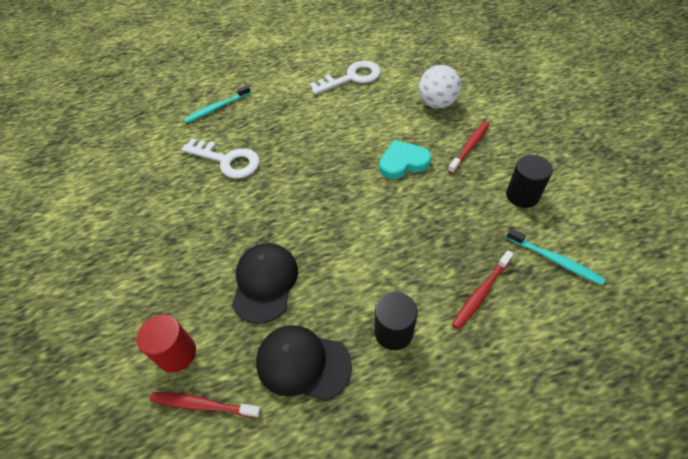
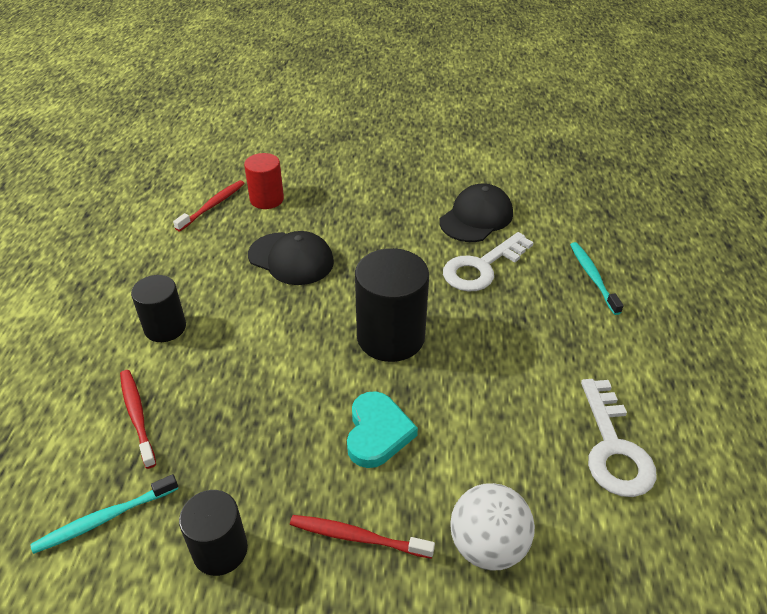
camera: 110 degrees right, 10 degrees down
black cap [256,325,352,401] -> black cap moved to [439,183,513,242]
red toothbrush [448,121,490,174] -> red toothbrush turned 135 degrees clockwise [290,515,435,559]
none -> black cylinder [355,248,429,362]

